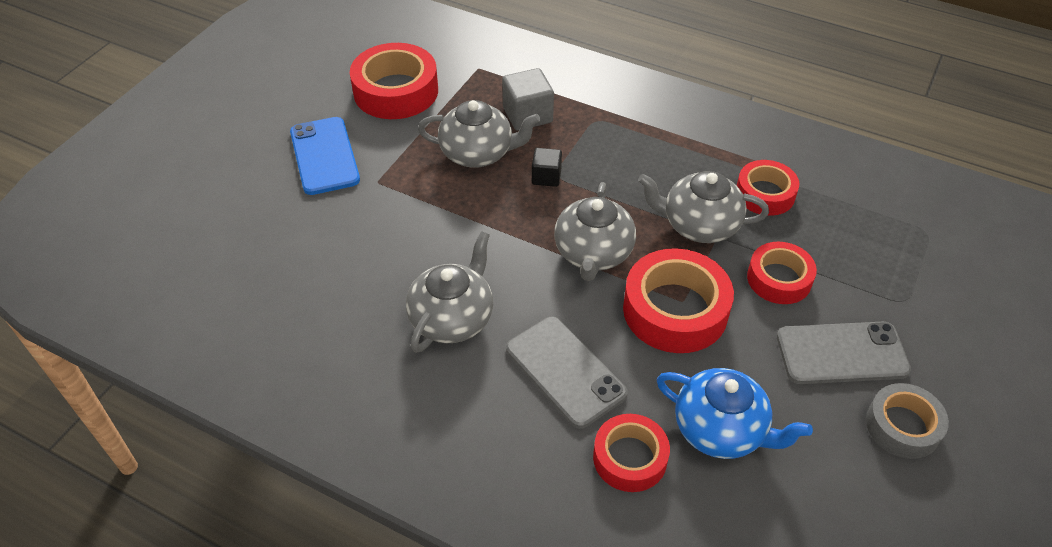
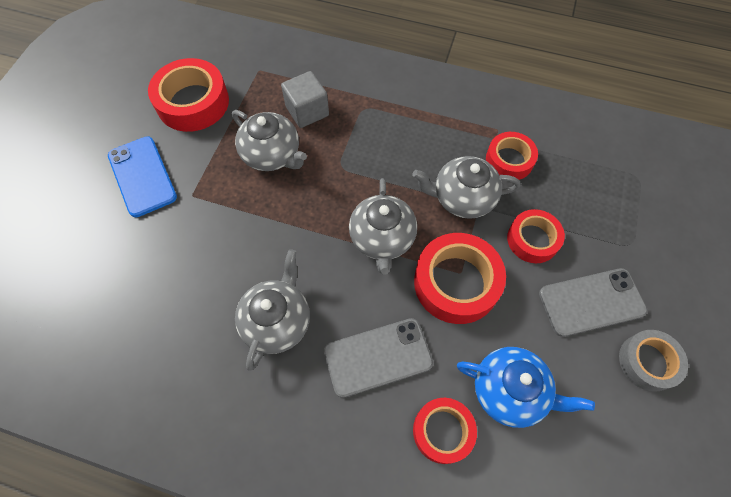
camera: 10 degrees left, 15 degrees up
grey teapot [418,100,540,168] -> grey teapot turned 45 degrees clockwise [232,110,307,171]
grey phone [506,317,628,429] -> grey phone turned 60 degrees counterclockwise [324,318,433,398]
black cube [532,148,562,187] -> none

